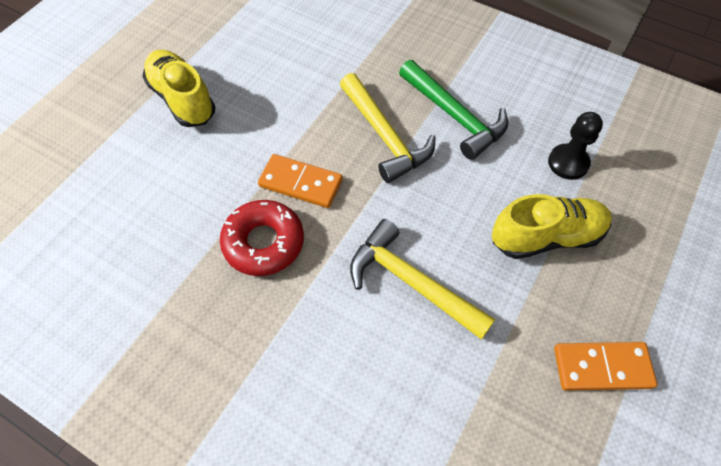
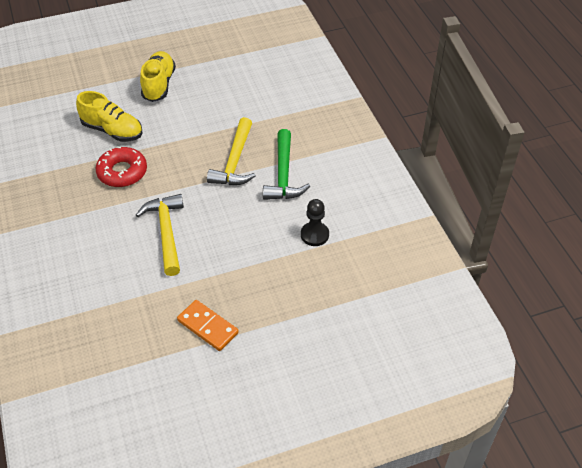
camera: 40 degrees right, 10 degrees down
orange domino [258,154,343,208] -> none
yellow shoe [492,194,612,259] -> yellow shoe moved to [76,91,142,142]

